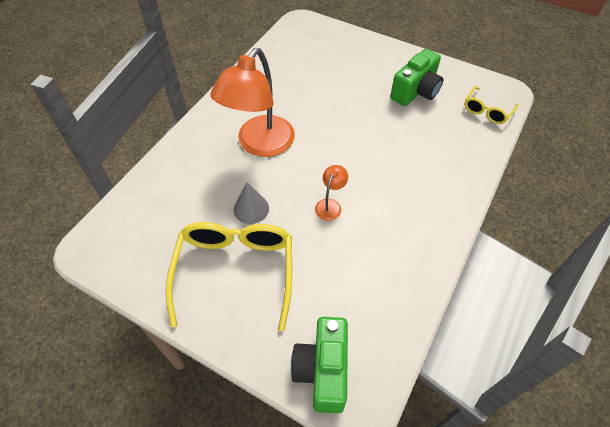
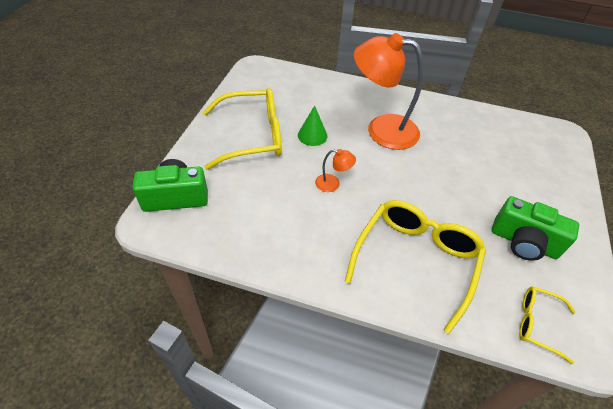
camera: 75 degrees right, 5 degrees down
grey cone [234,182,269,224] -> green cone [298,105,327,146]
none -> yellow glasses [345,200,486,334]

